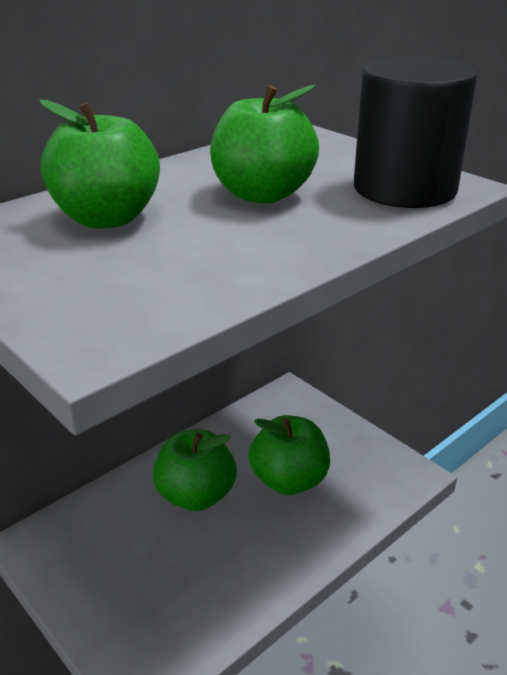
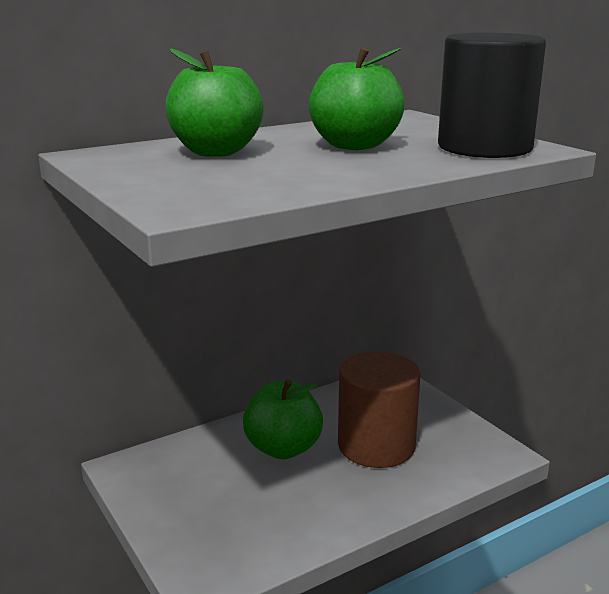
camera: 10 degrees right, 10 degrees down
green apple [249,415,330,495] -> brown cylinder [338,351,420,468]

